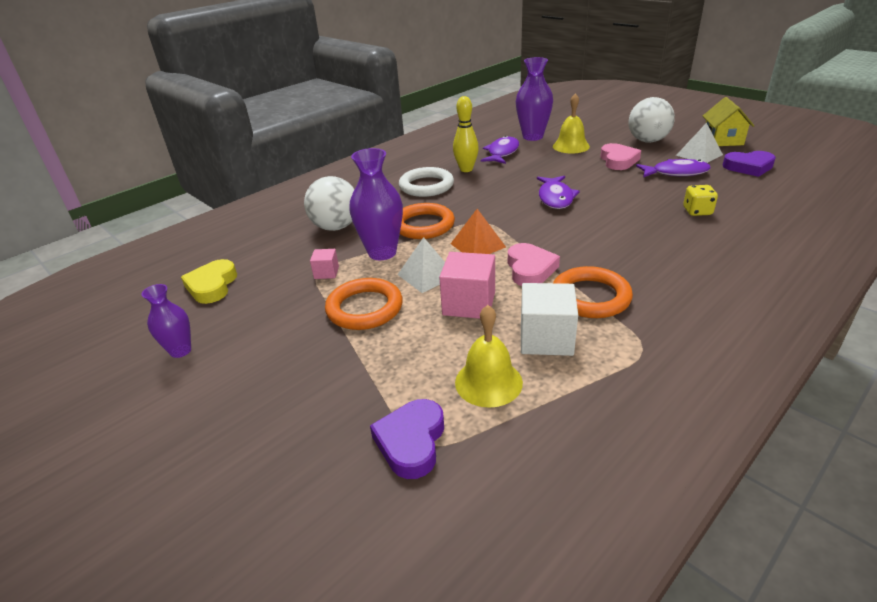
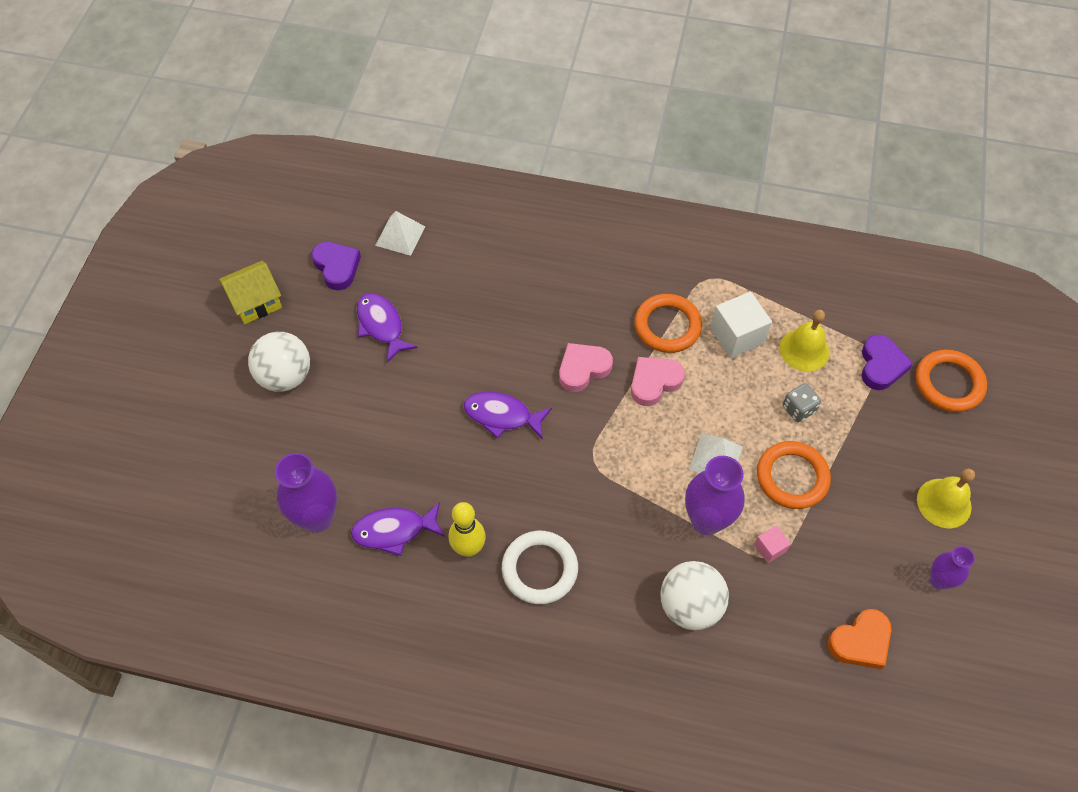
camera: 125 degrees left, 25 degrees up
yellow heart [181,259,237,304] -> orange heart [828,609,891,669]
purple heart [370,399,444,479] -> purple heart turned 60 degrees counterclockwise [862,335,913,390]
orange ring [400,203,455,239] -> orange ring moved to [916,350,987,412]
pink cube [439,252,495,319] -> none
orange pyramid [451,209,506,254] -> none
purple fish [537,176,580,209] -> purple fish turned 135 degrees counterclockwise [464,392,552,439]
yellow bell [553,93,590,153] -> yellow bell moved to [917,469,975,528]
pink heart [601,143,641,170] -> pink heart moved to [559,343,613,392]
white pyramid [676,123,723,163] -> white pyramid moved to [375,211,426,256]
yellow dice [683,185,718,216] -> none
none -> grey dice [783,383,821,422]

